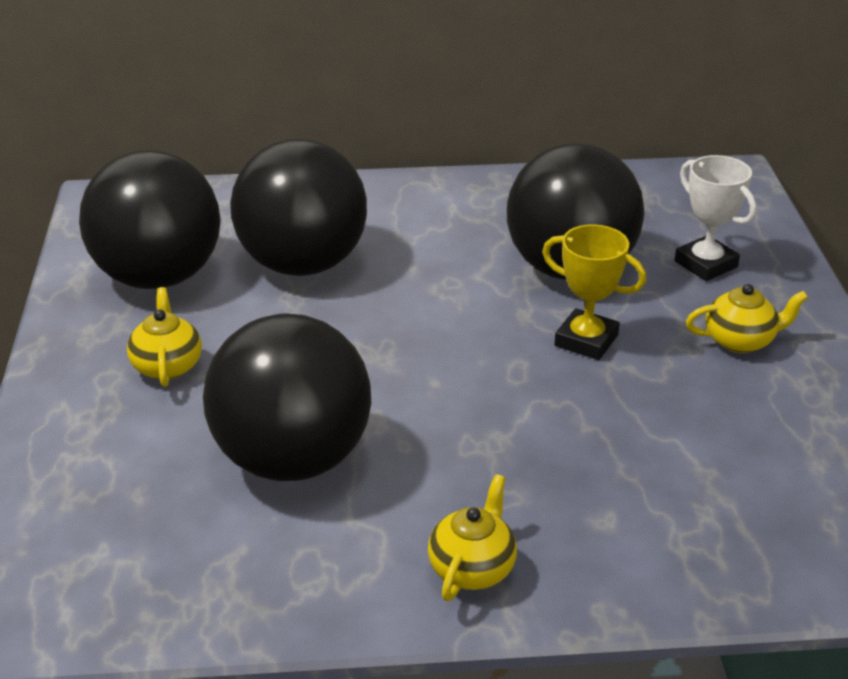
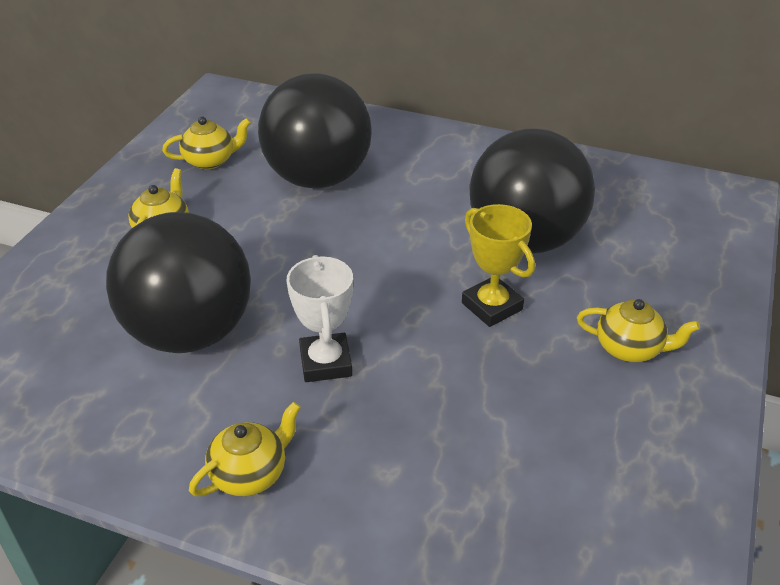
camera: 25 degrees right, 5 degrees up
black ball [79,150,221,289] -> yellow teapot [162,117,251,169]
white trophy [675,155,757,281] -> white trophy moved to [287,255,353,382]

